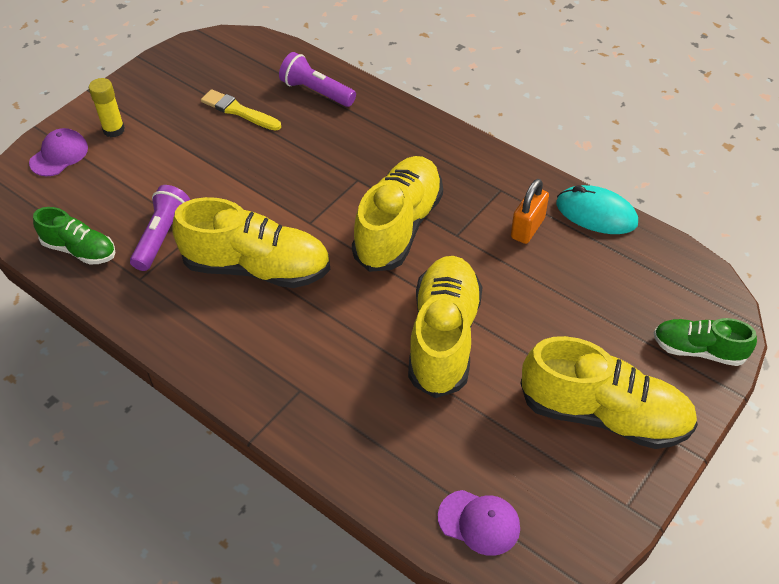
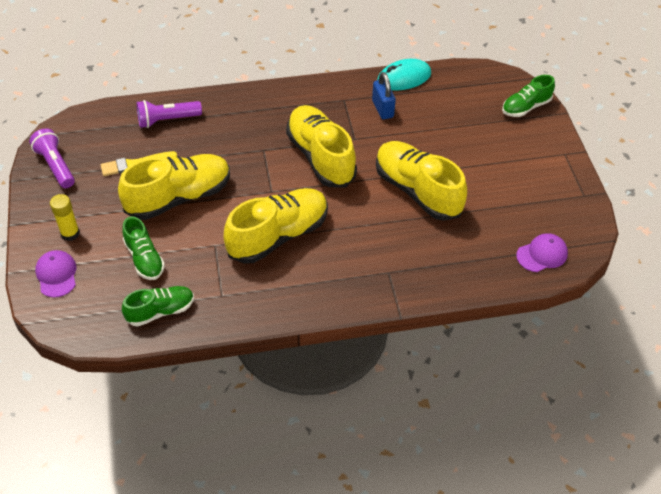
camera: 50 degrees left, 0 degrees up
purple flashlight [130,185,190,271] -> purple flashlight moved to [29,128,75,188]
orange padlock [511,179,549,244] -> blue padlock [372,72,396,120]
yellow shoe [520,336,698,449] -> yellow shoe moved to [118,154,230,220]
none -> green shoe [122,216,165,280]

